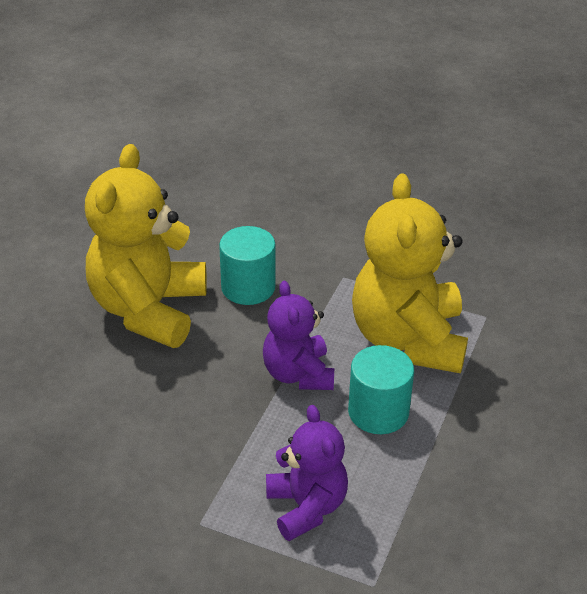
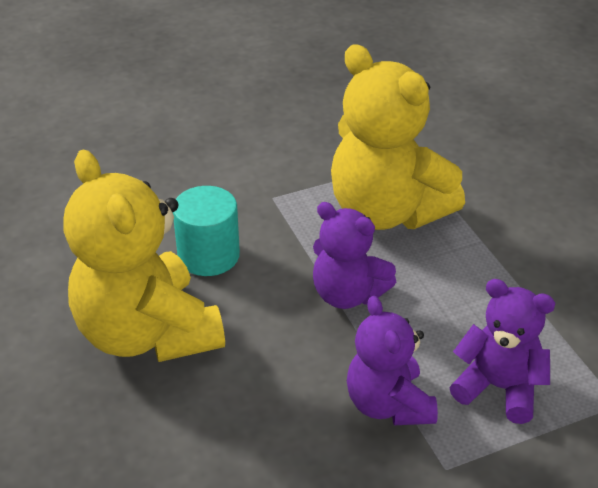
camera: 45 degrees left, 0 degrees up
turquoise cylinder [348,345,414,434] -> none
none -> purple teddy bear [347,296,438,425]

